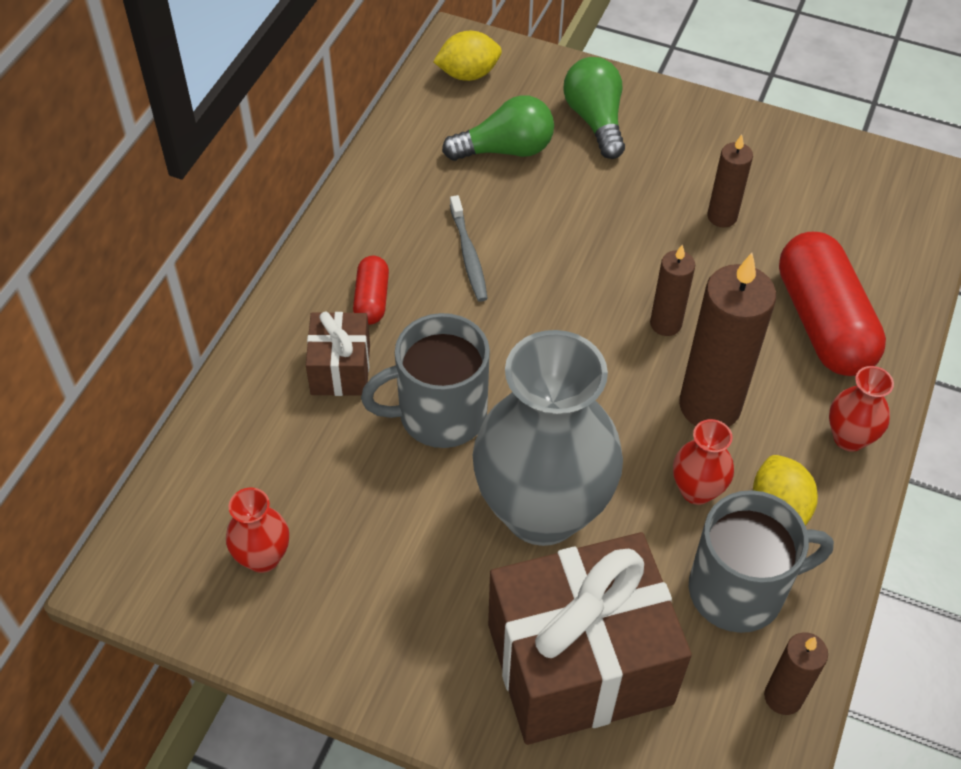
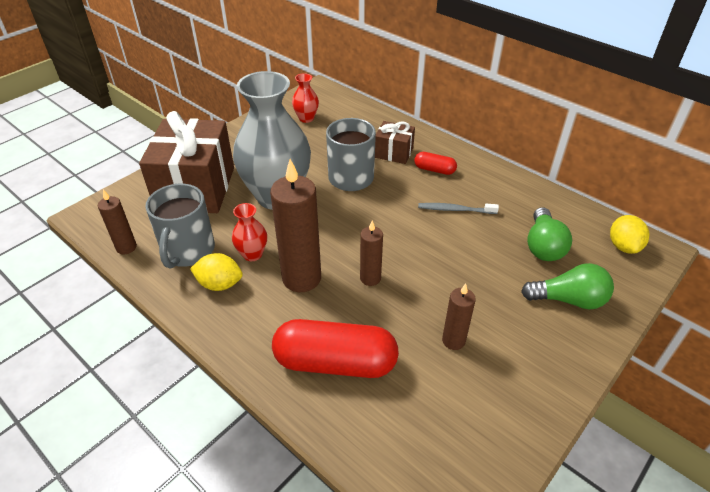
camera: 110 degrees right, 10 degrees down
red vase [829,366,894,452] -> none

